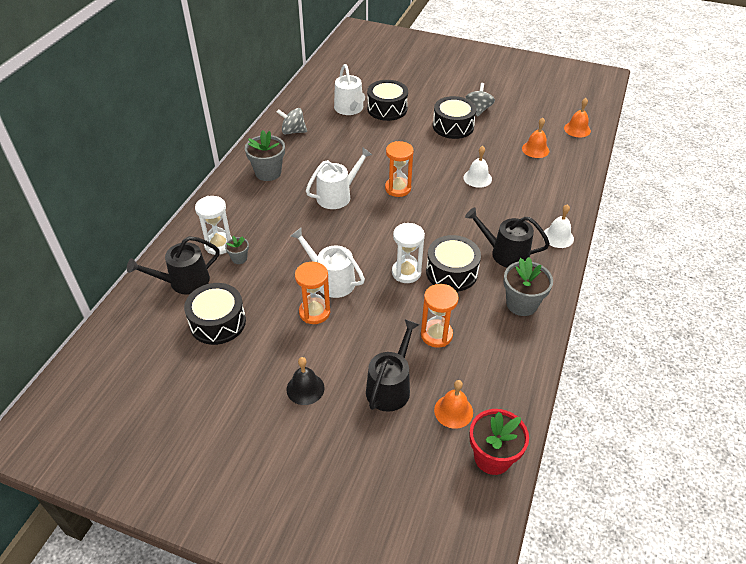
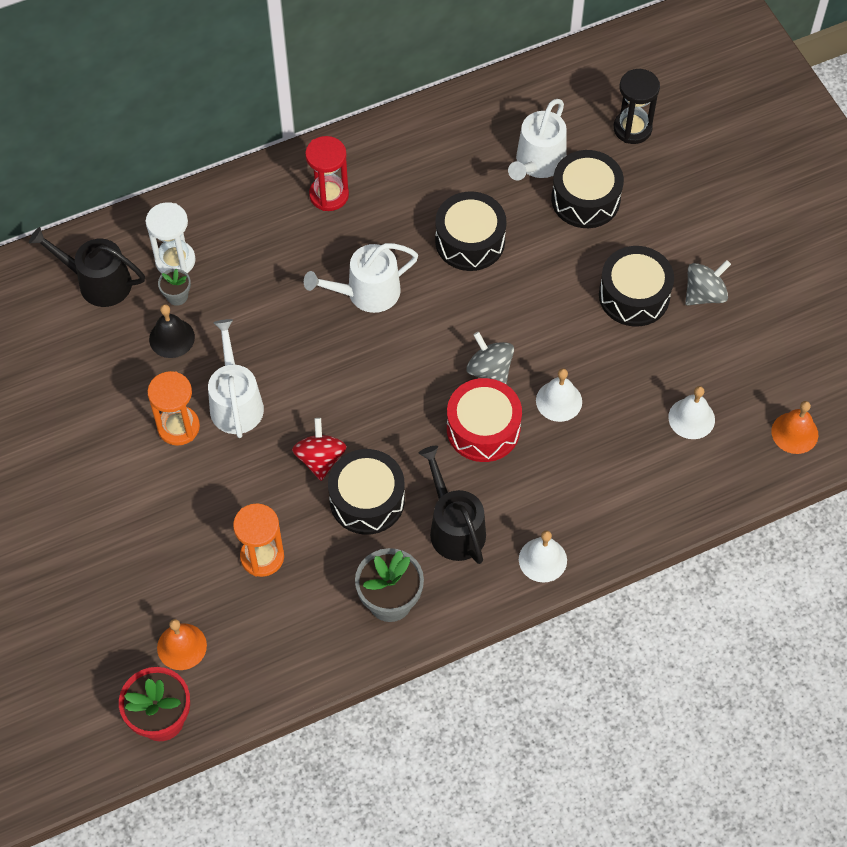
camera: 45 degrees right, 15 degrees up
black drum [184,283,246,345] -> black drum moved to [435,191,507,271]
grey flower pot [245,130,285,181] -> red hourglass [305,136,349,211]
grey spinning top [277,108,307,134] -> grey spinning top moved to [466,332,514,384]
black bell [286,357,325,405] -> black bell moved to [149,304,195,358]
white watering can [306,148,372,209] -> white watering can turned 150 degrees clockwise [304,243,418,313]
black watering can [366,319,420,412] -> none
orange hourglass [385,141,414,197] -> none
white hourglass [392,223,425,283] -> red spinning top [292,418,347,481]
orange bell [522,118,549,158] -> white bell [668,386,715,439]
none -> red drum [447,378,522,462]
none -> black hourglass [613,69,660,144]

